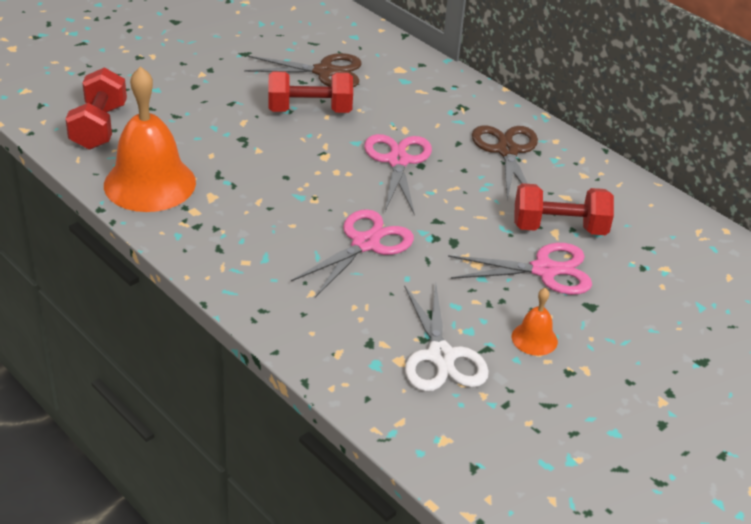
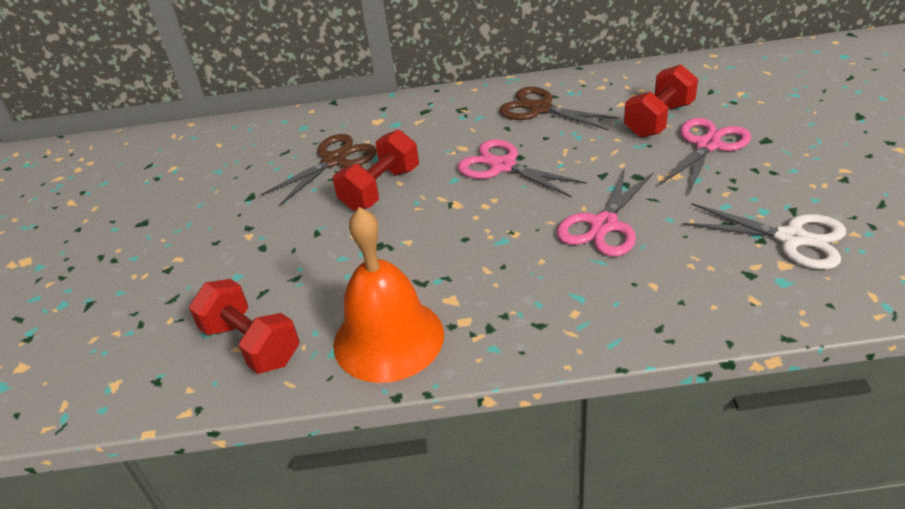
camera: 45 degrees left, 0 degrees up
pink scissors [291,209,414,298] -> pink scissors turned 135 degrees counterclockwise [557,168,654,257]
orange bell [512,288,558,356] -> none

